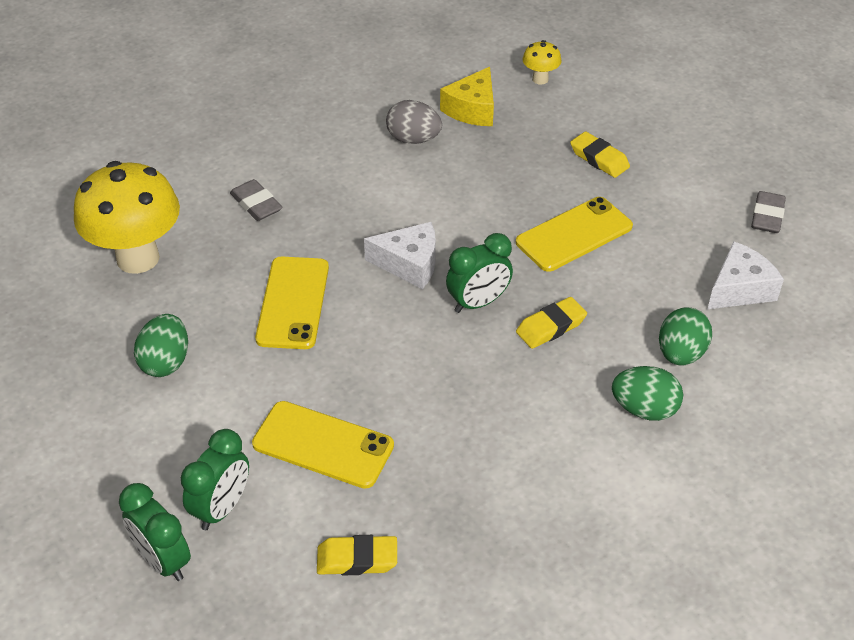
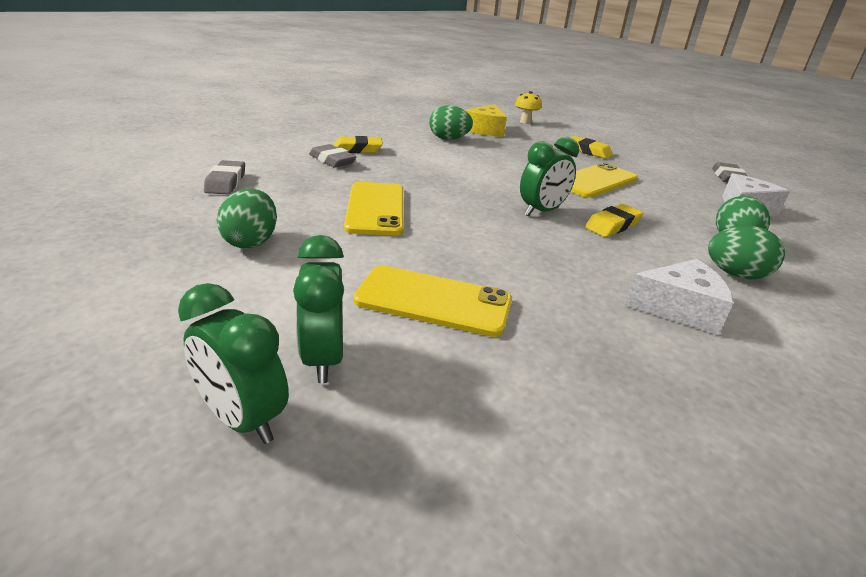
camera: 10 degrees left, 15 degrees down
yellow mushroom [74,161,180,274] -> grey eraser [204,160,245,194]
green clock [181,429,249,530] -> green clock turned 150 degrees clockwise [293,235,344,383]
yellow eraser [317,535,397,575] -> yellow eraser moved to [333,136,383,153]
white cheese [364,222,436,289] -> white cheese moved to [625,259,733,335]
grey egg [386,100,442,144] -> green egg [429,105,473,140]

